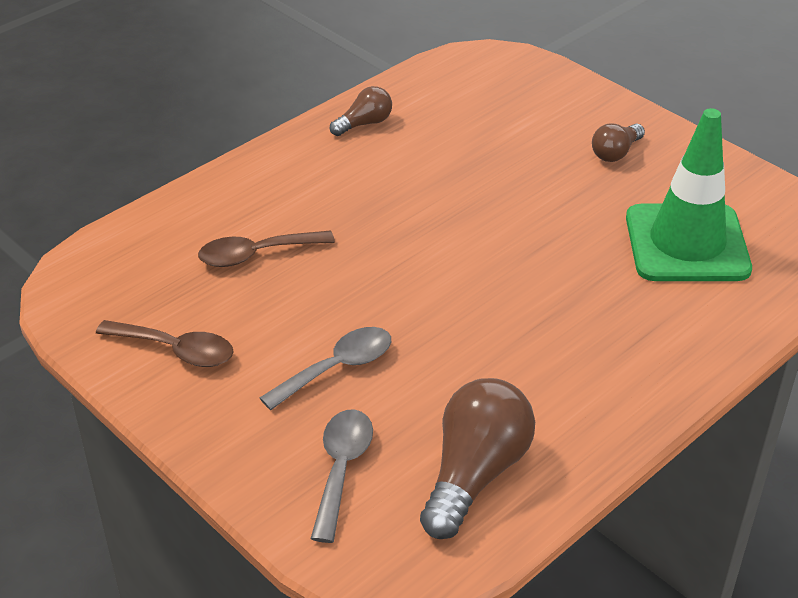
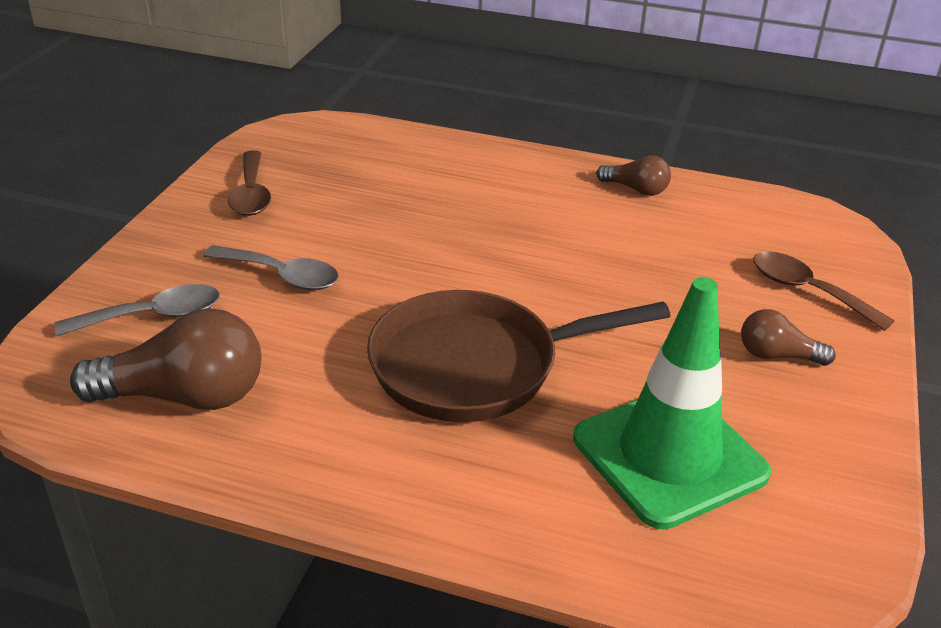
camera: 60 degrees right, 5 degrees down
brown spoon [198,230,335,267] -> brown spoon moved to [753,251,895,331]
none -> brown pan [367,290,671,422]

